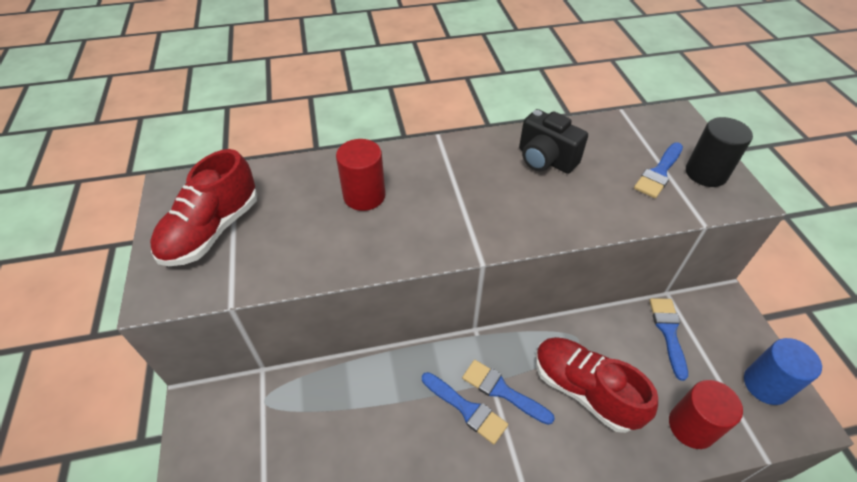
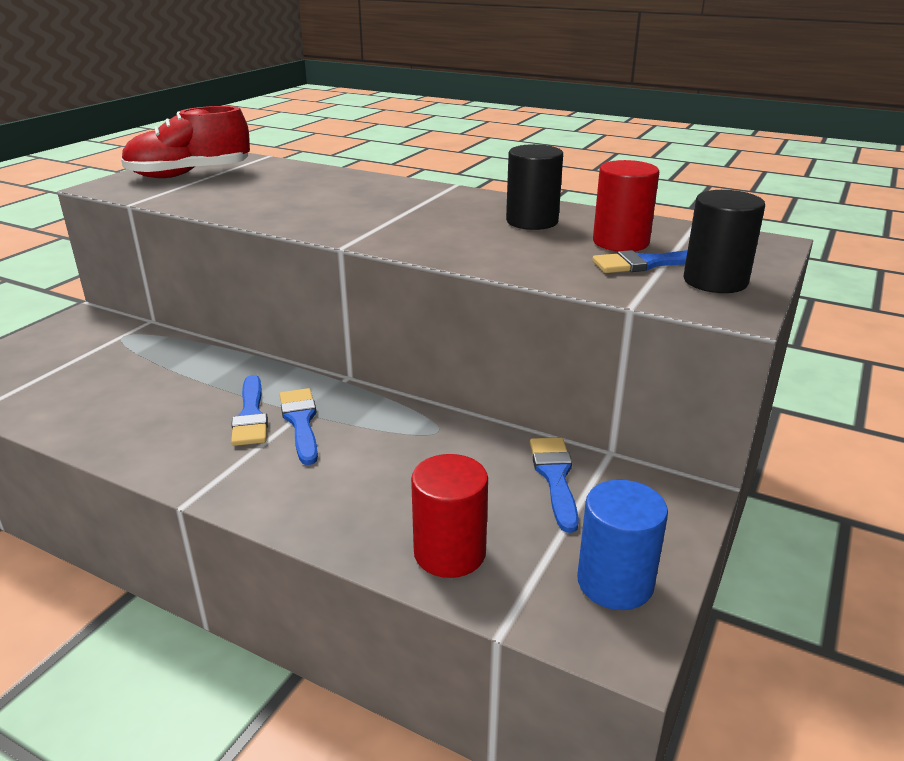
camera: 40 degrees right, 20 degrees down
red cylinder [336,139,385,211] -> red cylinder moved to [593,160,659,251]
black camera [519,109,588,174] -> black cylinder [506,144,563,230]
red shoe [536,337,658,433] -> none
blue brush [649,298,688,381] -> blue brush turned 45 degrees counterclockwise [530,438,579,533]

